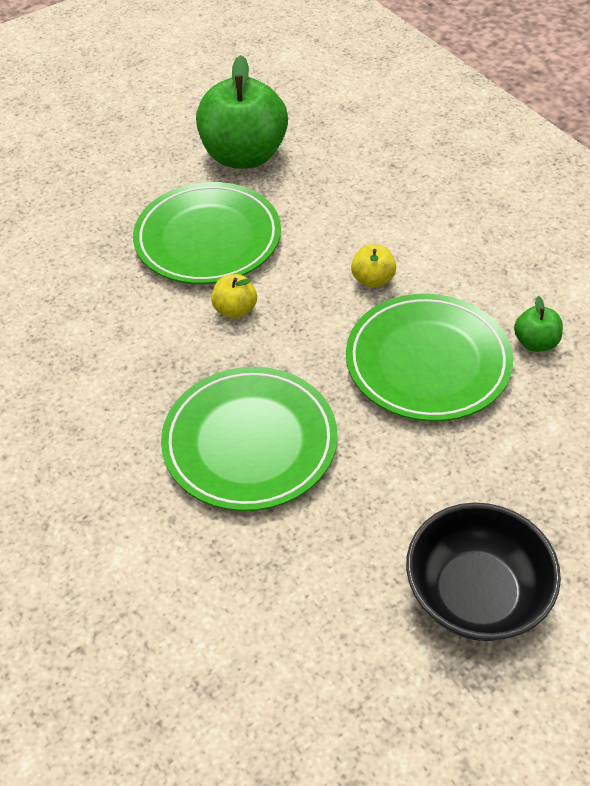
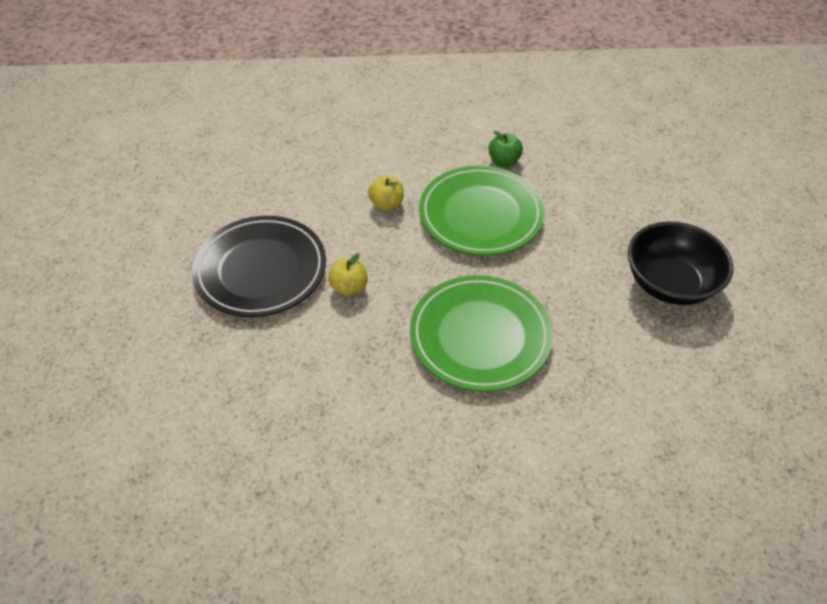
camera: 60 degrees left, 0 degrees up
green plate [133,182,281,284] -> black plate [192,216,326,317]
green apple [196,55,288,169] -> none

